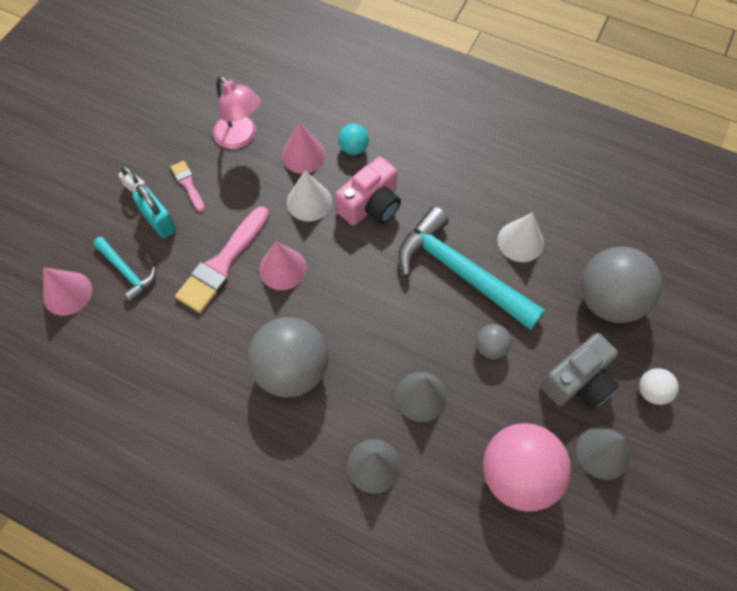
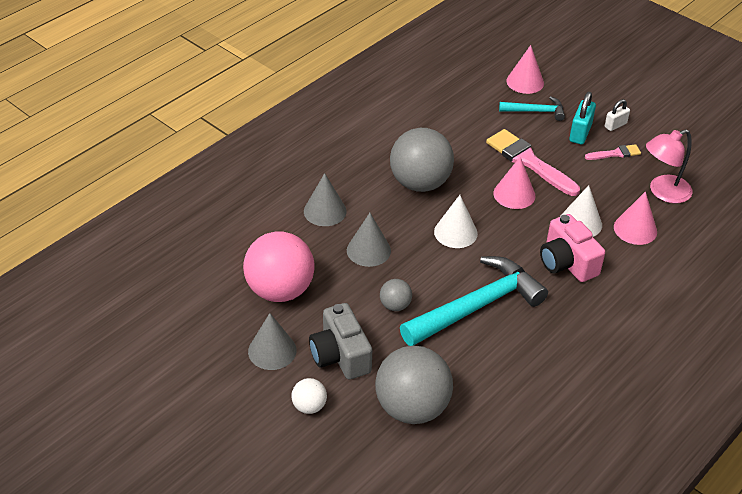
camera: 105 degrees right, 20 degrees down
turquoise hammer [93,237,156,302] -> turquoise hammer turned 150 degrees counterclockwise [499,96,565,121]
turquoise padlock [132,184,177,238] -> turquoise padlock turned 45 degrees counterclockwise [569,92,596,144]
turquoise ball [338,124,369,155] -> none
white cone [497,212,544,262] -> white cone moved to [434,195,478,248]

